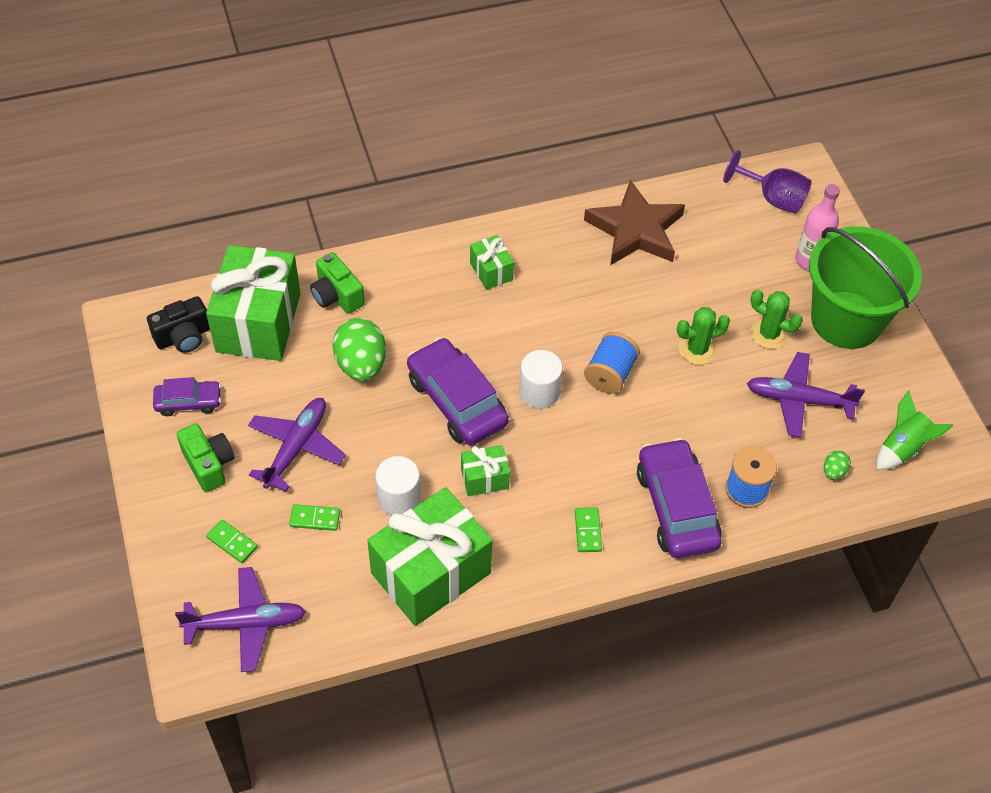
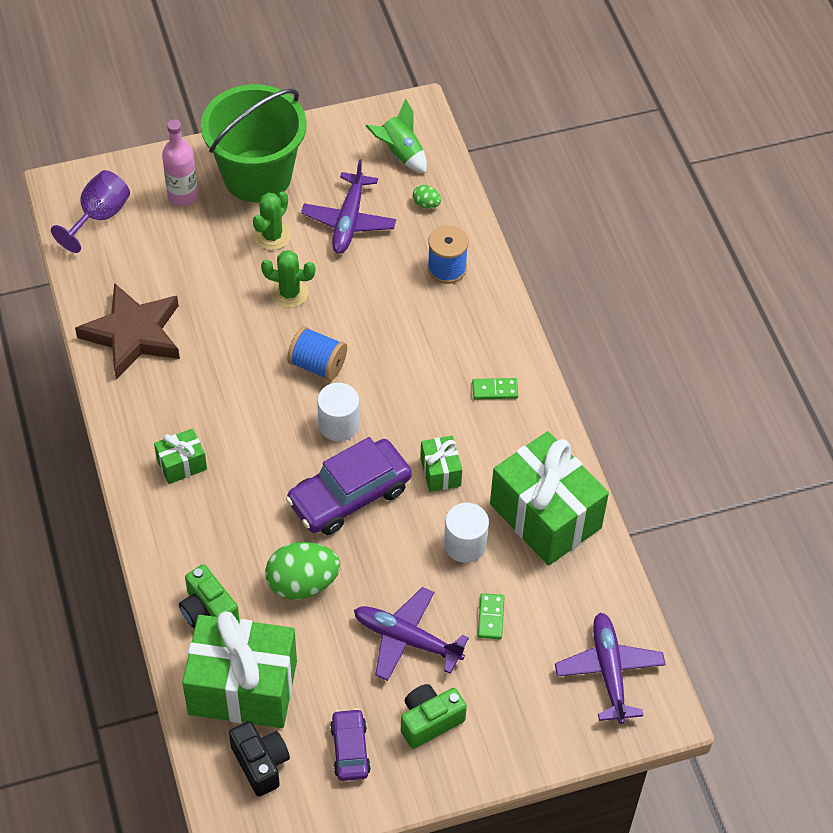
camera: 90 degrees left, 0 degrees up
green domino [206,519,258,563] -> none
green camera [310,252,365,314] -> green camera turned 90 degrees clockwise [179,564,239,628]
purple car [637,438,722,558] -> none
green cactus [677,307,730,365] -> green cactus turned 60 degrees counterclockwise [261,250,315,308]

